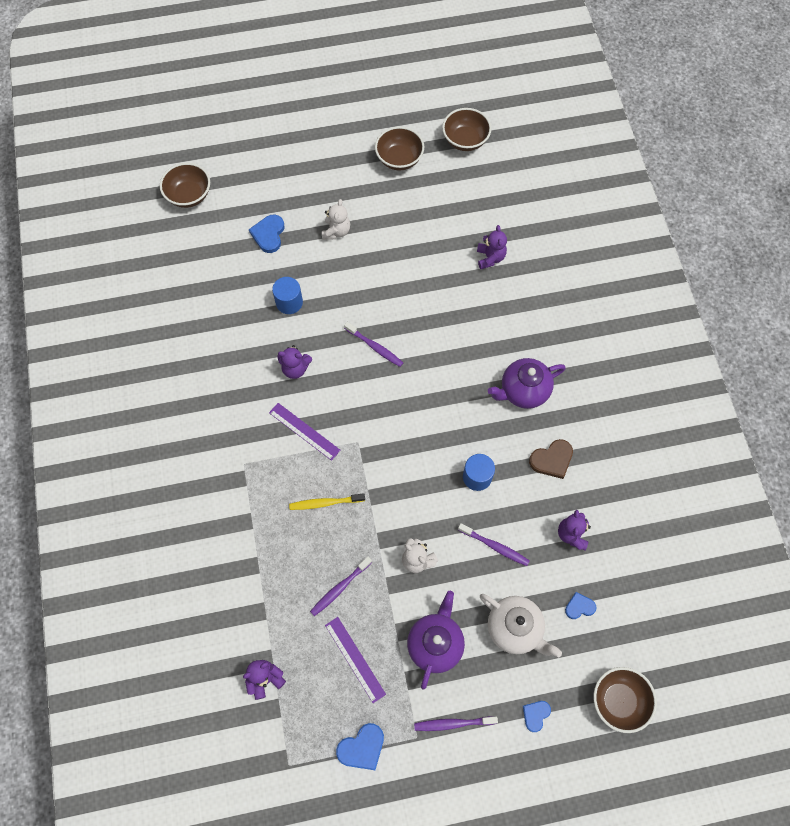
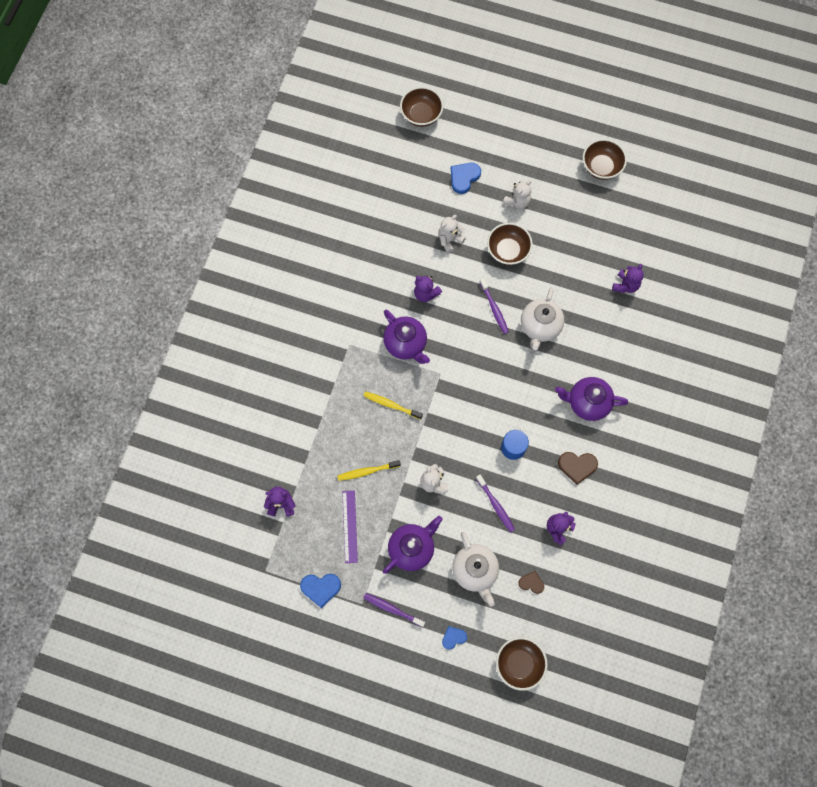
camera: 30 degrees right, 5 degrees up
purple ruler [269,403,341,461] -> purple teapot [383,310,430,364]
blue cylinder [272,277,303,314] -> white teddy bear [438,215,466,253]
purple toothbrush [310,557,372,616] -> yellow toothbrush [338,460,401,481]
brown bowl [442,108,492,151] -> brown bowl moved to [487,223,533,265]
blue heart [565,592,597,619] -> brown heart [518,571,544,594]
none -> white teapot [521,287,564,350]

